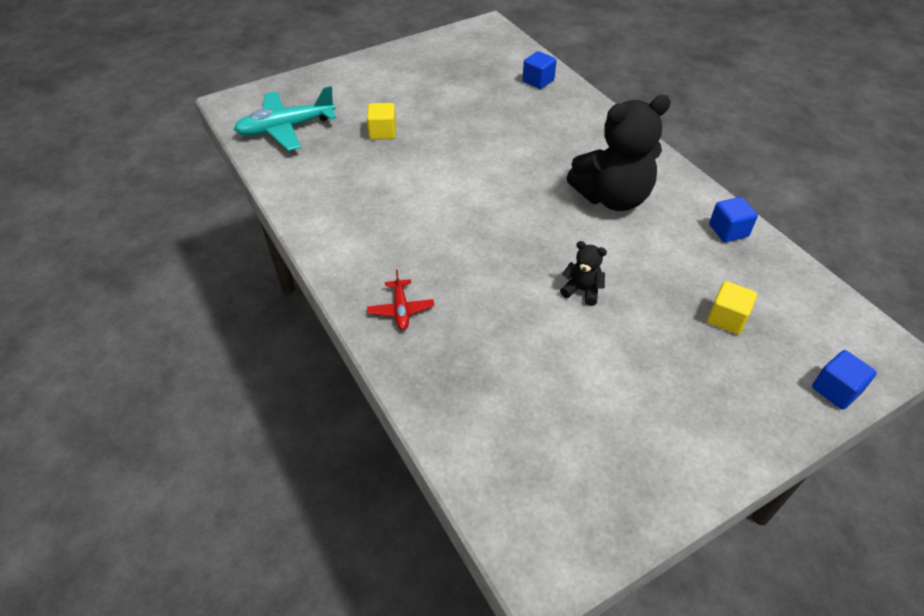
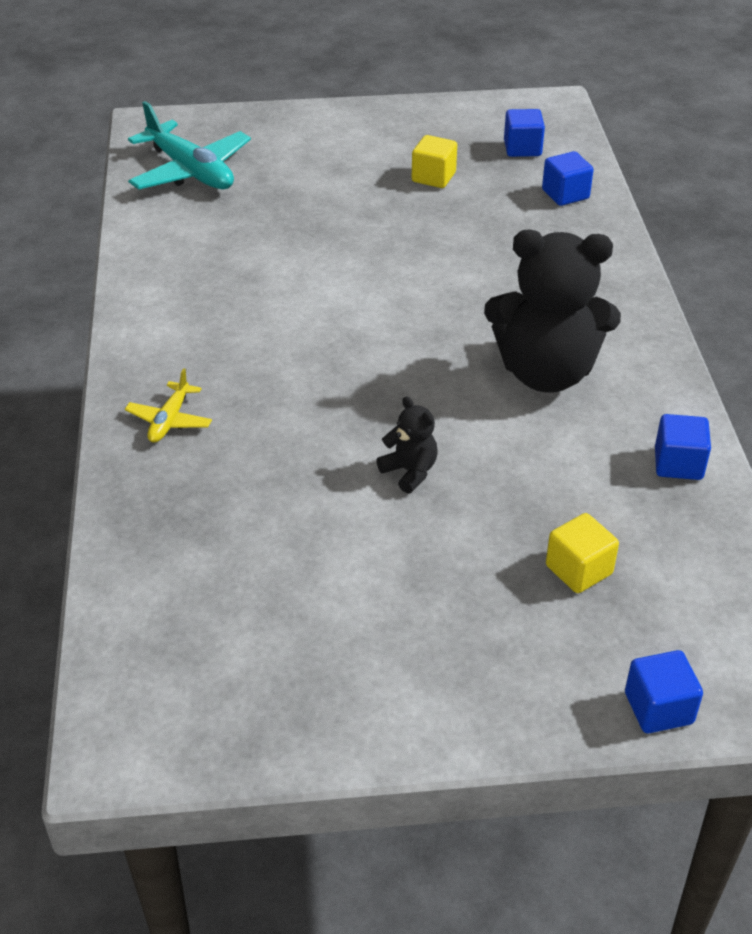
camera: 25 degrees right, 5 degrees down
turquoise plane [233,86,336,151] -> turquoise plane turned 135 degrees counterclockwise [128,101,251,189]
yellow cube [367,103,396,140] -> yellow cube moved to [412,135,457,188]
red plane [367,269,435,330] -> yellow plane [125,368,212,443]
none -> blue cube [504,109,545,157]

